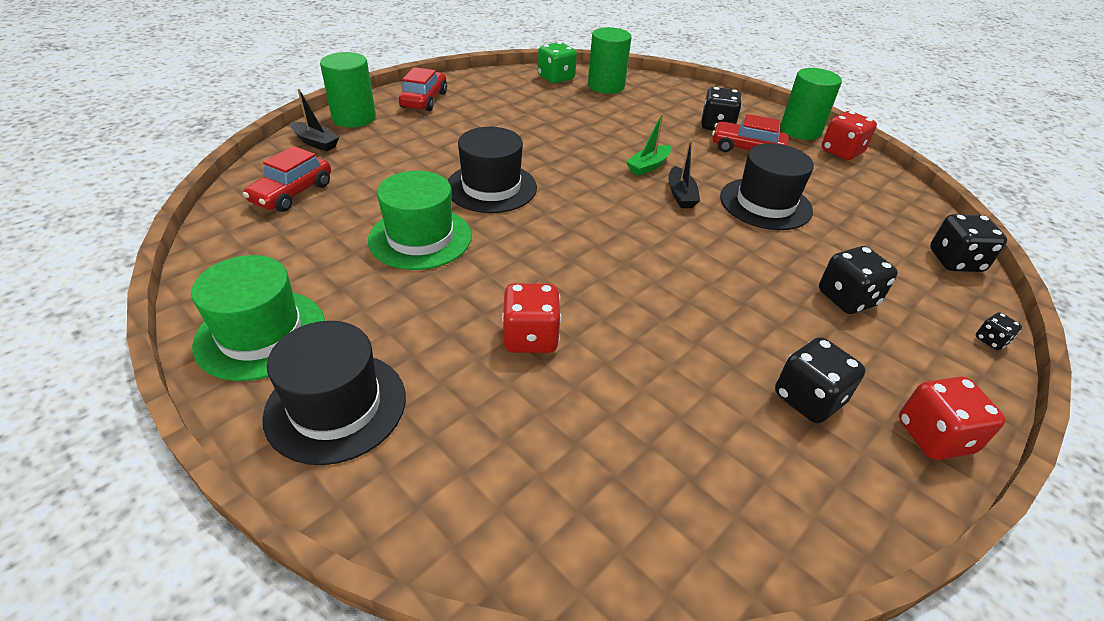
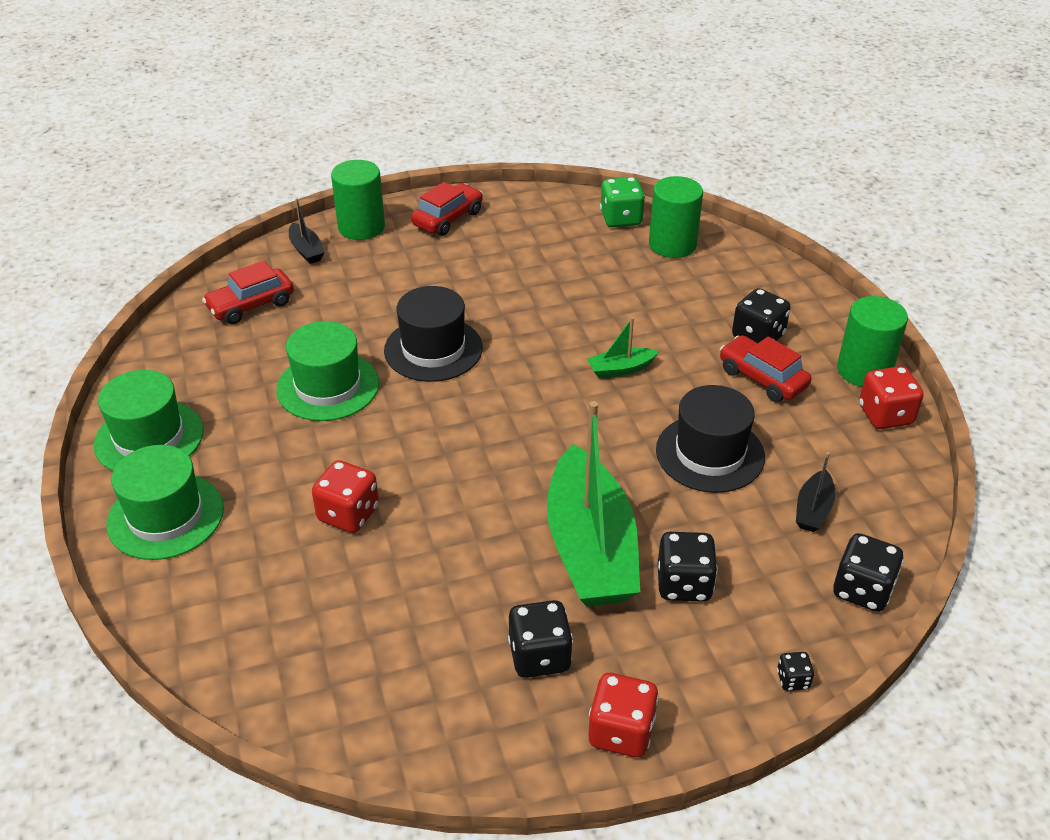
camera: 30 degrees right, 0 degrees up
black hat [262,321,406,465] -> green hat [106,445,224,560]
black boat [668,139,700,208] -> black boat moved to [796,452,835,532]
none -> green boat [547,401,640,606]

